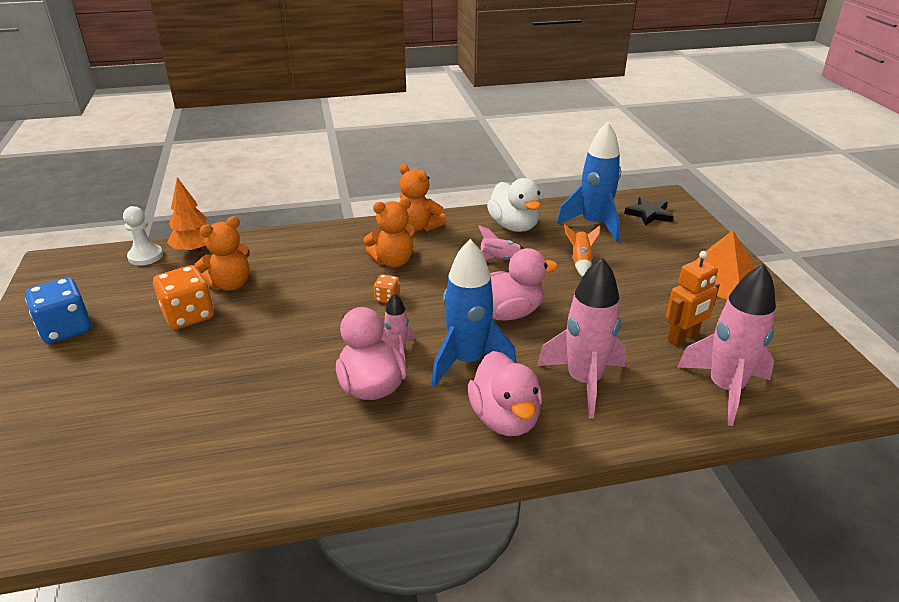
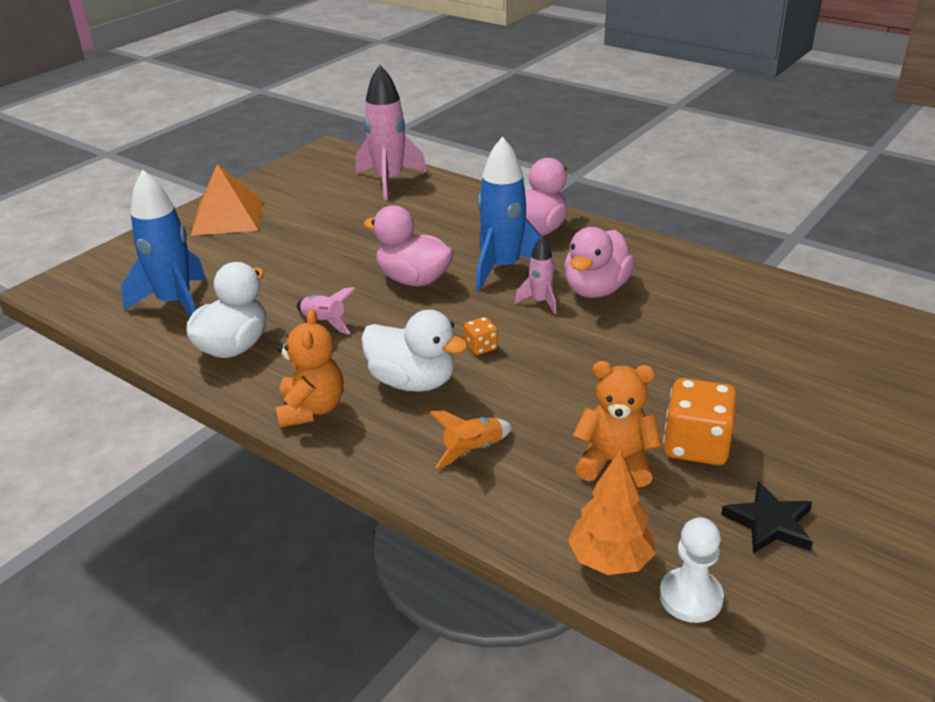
camera: 130 degrees left, 0 degrees up
blue dice [25,277,91,344] -> none
orange teddy bear [364,198,417,267] -> white duck [361,310,468,392]
pink rocket [537,257,626,419] -> none
orange rocket [564,224,601,277] -> orange rocket moved to [429,411,512,468]
black star [624,197,674,226] -> black star moved to [721,481,813,554]
orange robot [666,251,720,346] -> none

